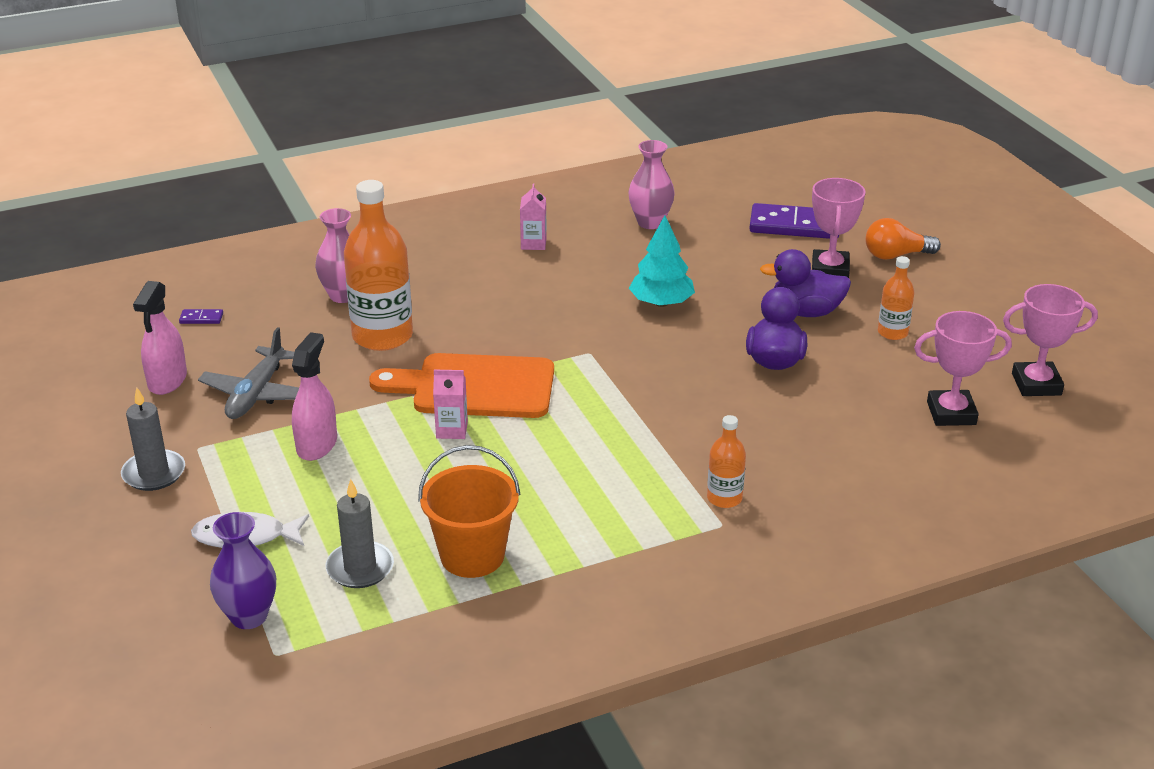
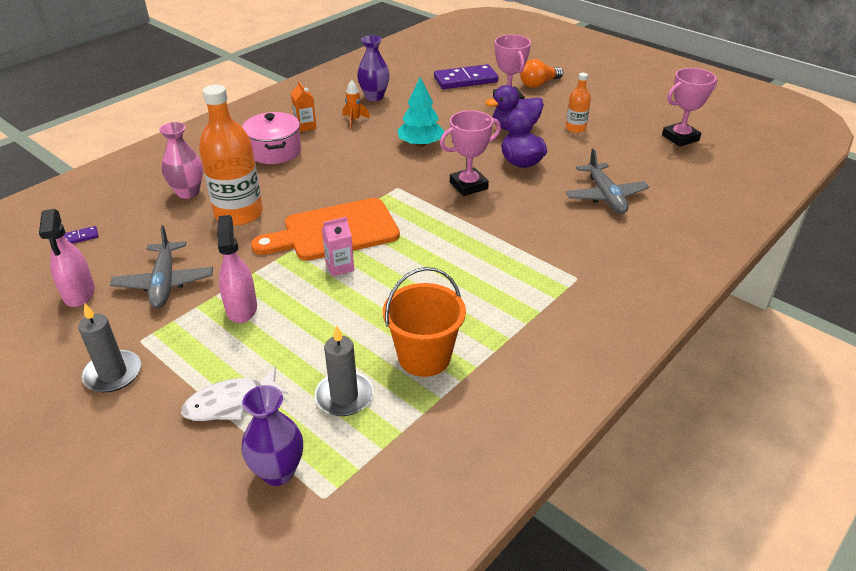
camera: 25 degrees left, 5 degrees up
pink carton [520,184,547,250] -> orange carton [291,81,317,132]
pink vase [629,140,674,229] -> purple vase [357,35,390,101]
orange bottle [707,415,746,508] -> none
pink trophy [914,311,1012,426] -> pink trophy moved to [440,110,501,196]
none -> pink pot [242,112,301,164]
none -> orange rocket [343,80,370,128]
none -> grey plane [566,148,649,214]

